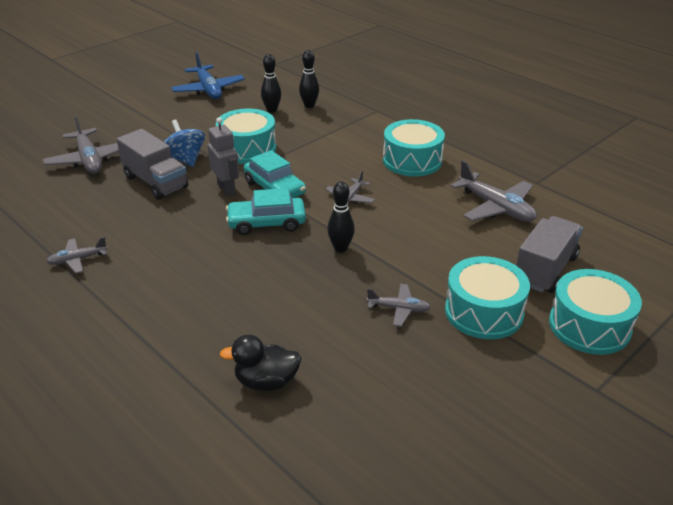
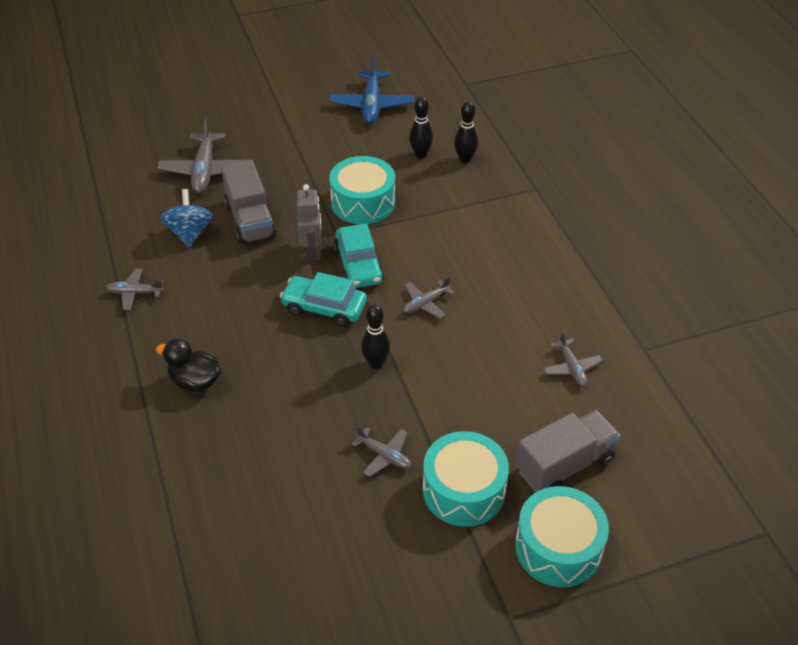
camera: 25 degrees right, 10 degrees up
blue spinning top [164,119,205,167] -> blue spinning top moved to [160,189,213,247]
black duck [220,335,301,391] -> black duck moved to [156,339,221,392]
turquoise drum [383,119,445,177] -> none
grey plane [451,160,537,222] -> grey plane [543,331,603,386], size x0.56

